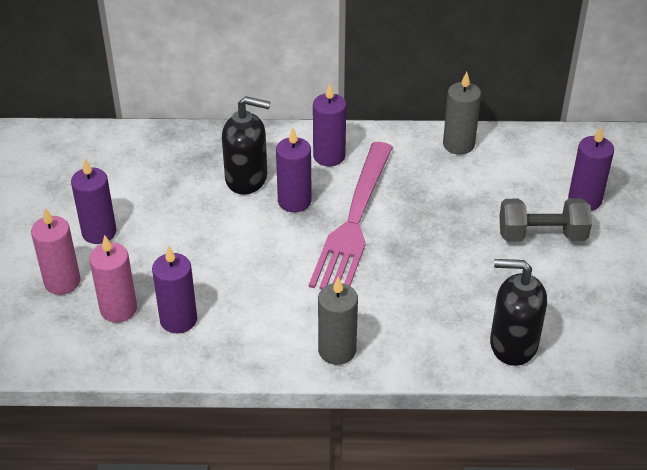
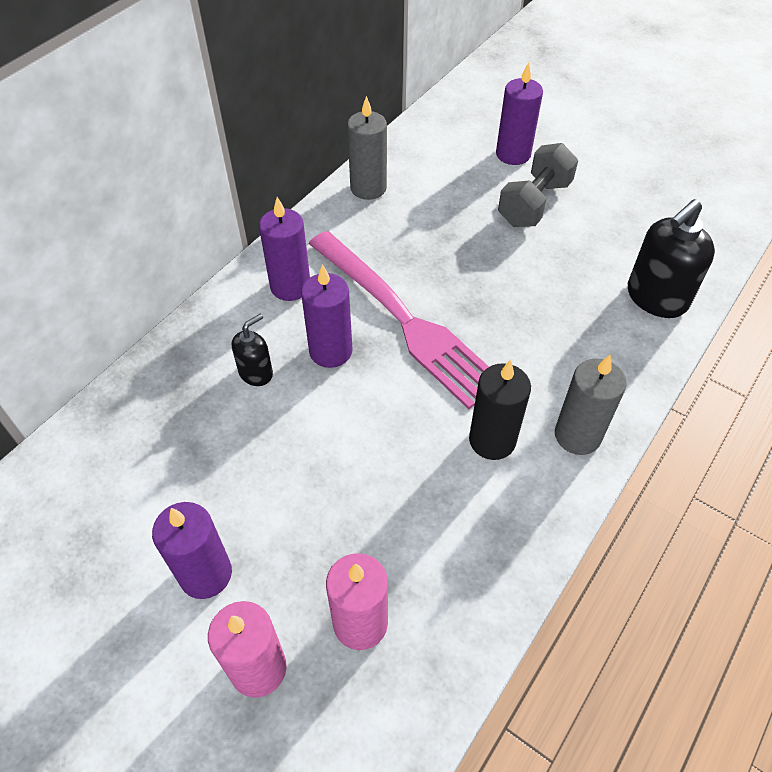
camera: 55 degrees left, 10 degrees up
purple candle [152,246,197,333] -> none
black soap dispenser [222,96,270,194] -> black soap dispenser [232,314,273,386], size x0.55
none -> black candle [469,359,531,460]

